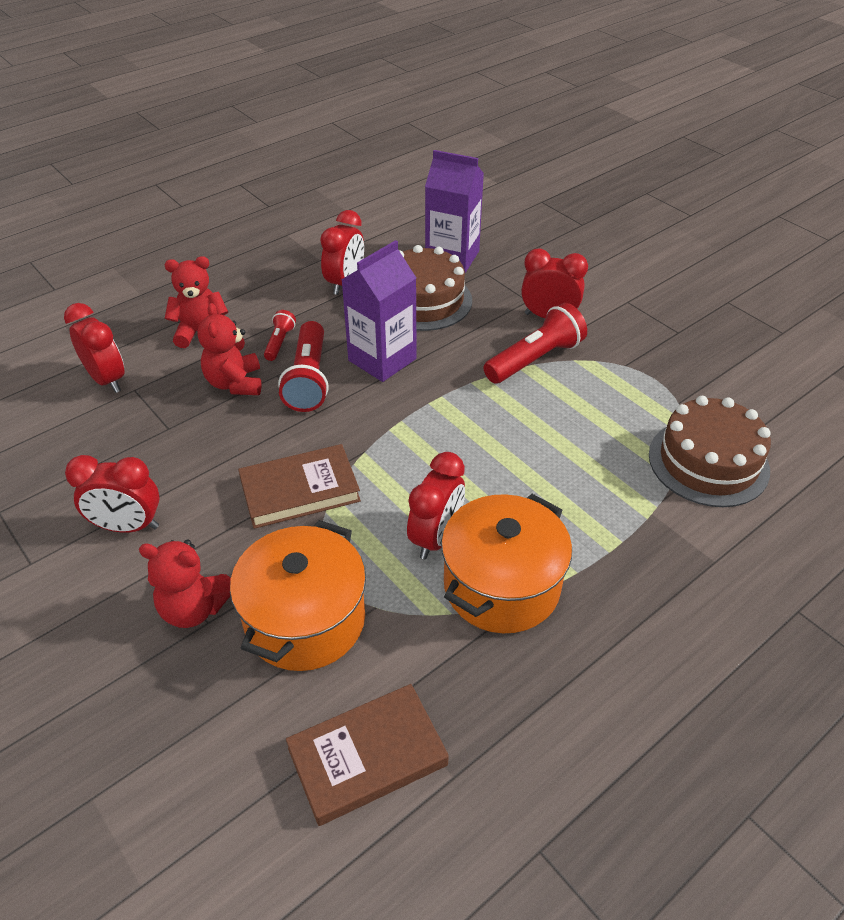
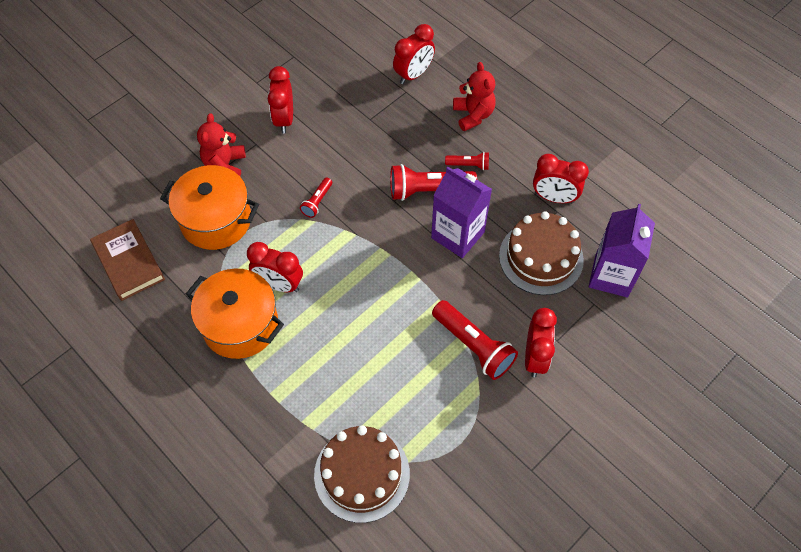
camera: 85 degrees right, 15 degrees up
red teddy bear [197,303,262,395] -> none
brown book [238,444,361,529] -> red flashlight [300,177,332,218]

